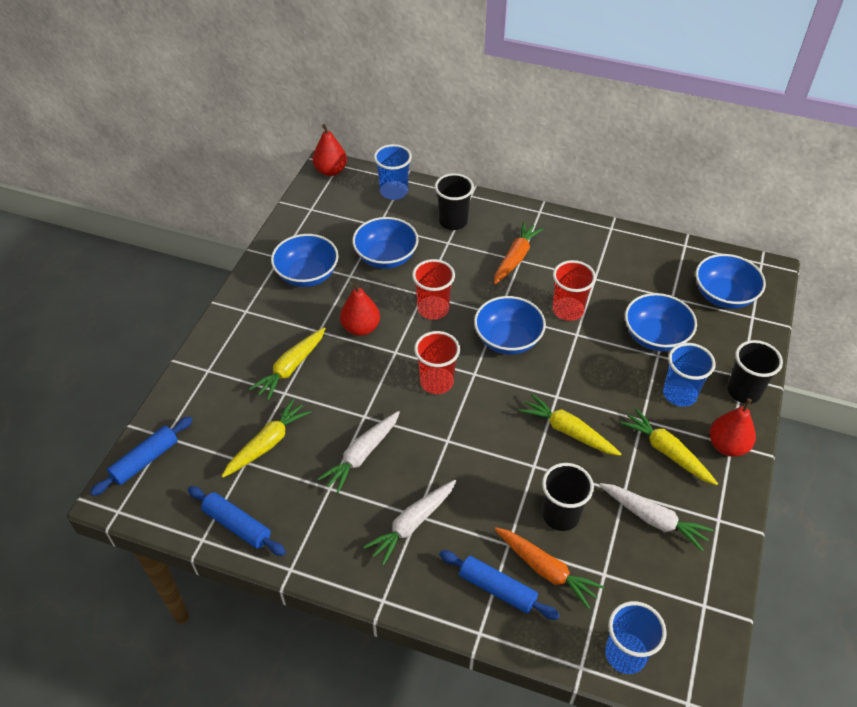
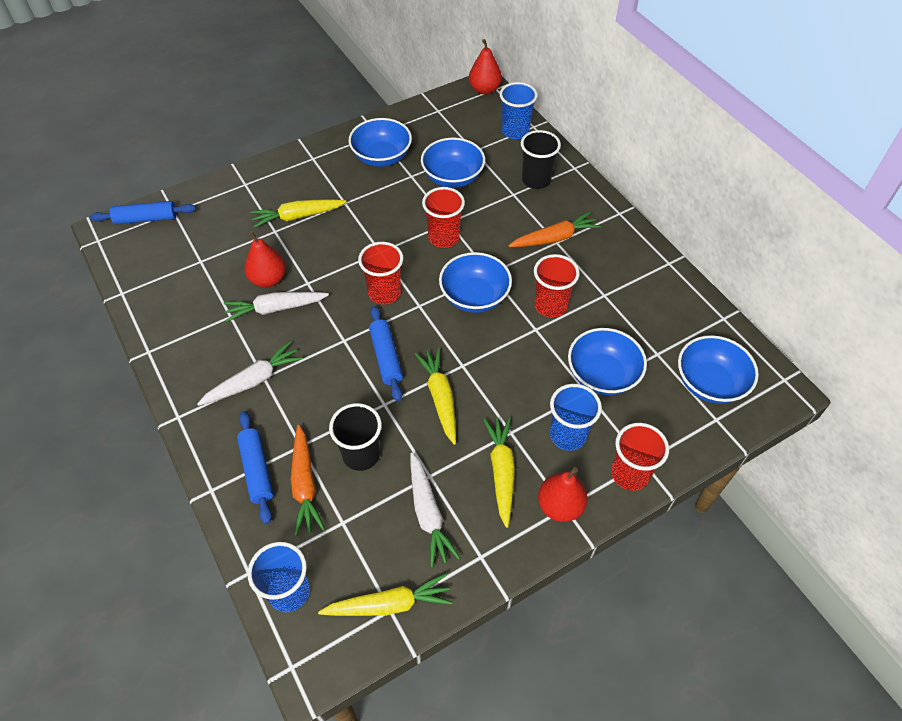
camera: 40 degrees right, 5 degrees up
blue rolling pin [188,486,286,556] -> blue rolling pin moved to [369,306,403,402]
yellow carrot [222,399,311,478] -> yellow carrot moved to [318,573,452,616]
red pear [340,282,380,336] -> red pear moved to [244,231,286,287]
white carrot [364,480,456,565] -> white carrot turned 150 degrees clockwise [197,341,303,406]
black cup [727,340,783,404] -> red cup [611,423,669,491]

